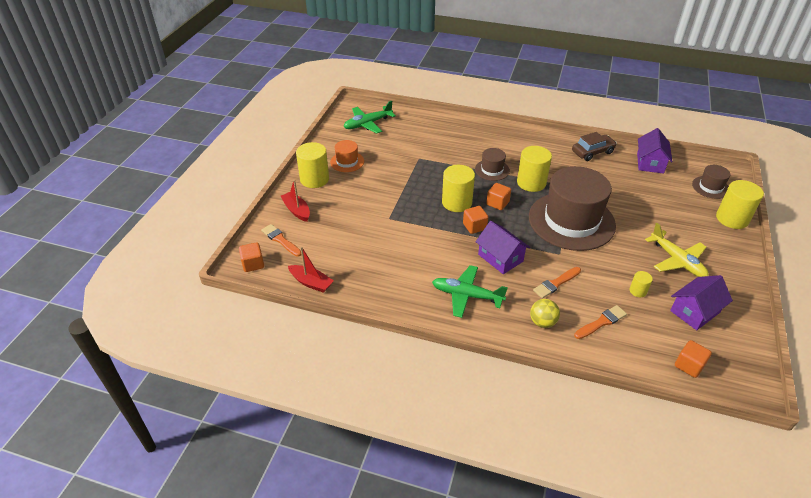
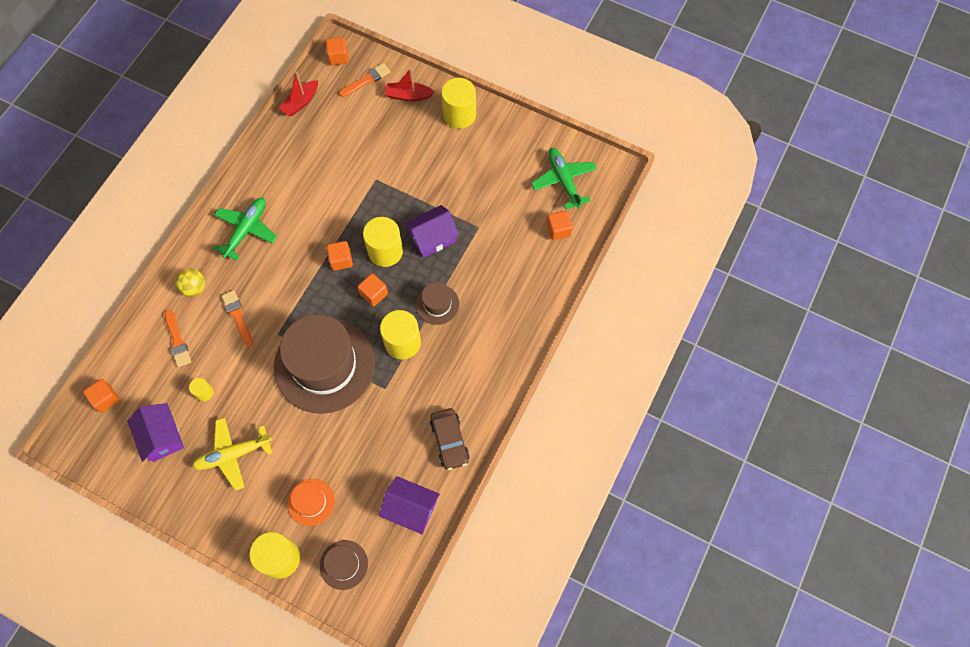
camera: 100 degrees right, 25 degrees up
red boat [281,180,310,222] -> red boat turned 150 degrees counterclockwise [385,68,435,101]
orange hat [330,140,364,172] -> orange hat moved to [287,479,335,526]
purple house [476,221,530,274] -> purple house moved to [404,205,459,258]
none -> orange cube [547,210,573,240]

